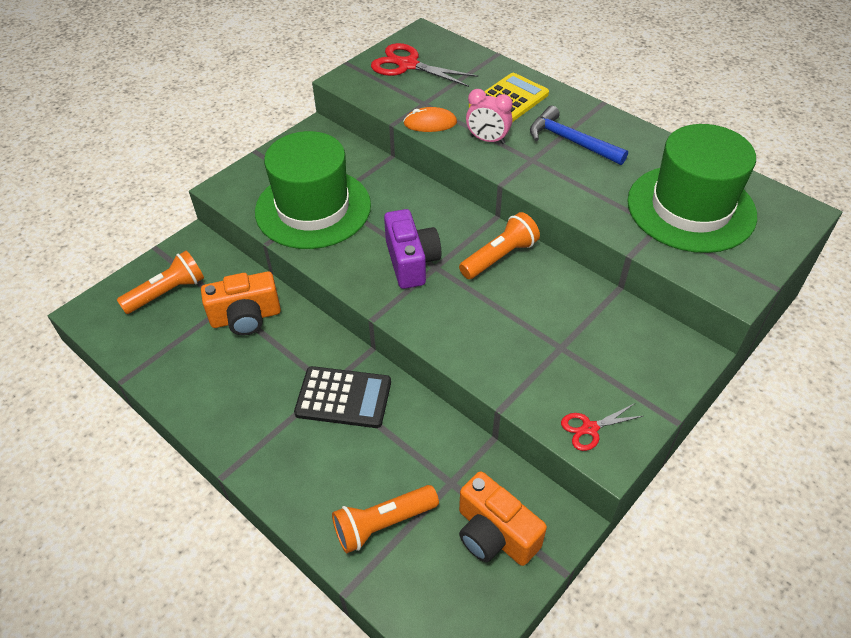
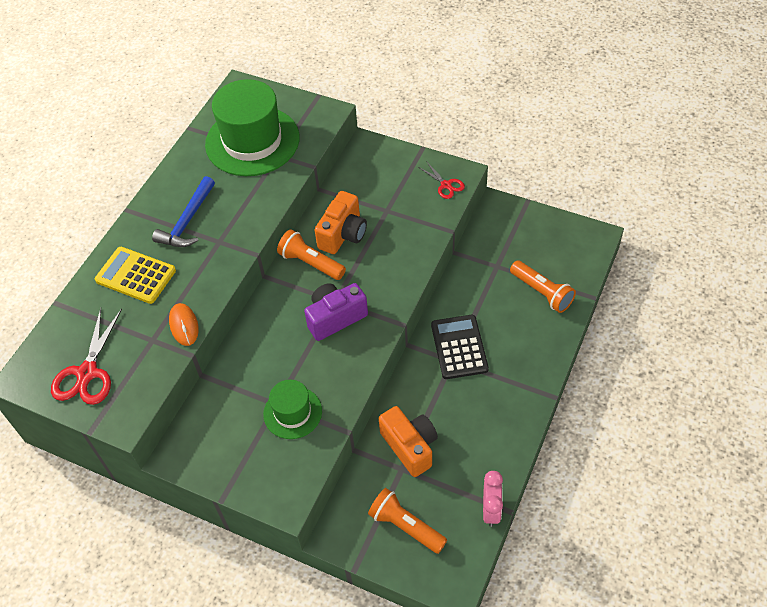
camera: 105 degrees left, 5 degrees up
green hat [255,131,371,249] -> green hat [263,380,322,439], size x0.53
orange camera [459,471,547,566] -> orange camera moved to [315,191,367,254]
pink clock [466,89,513,144] -> pink clock moved to [483,471,503,527]

